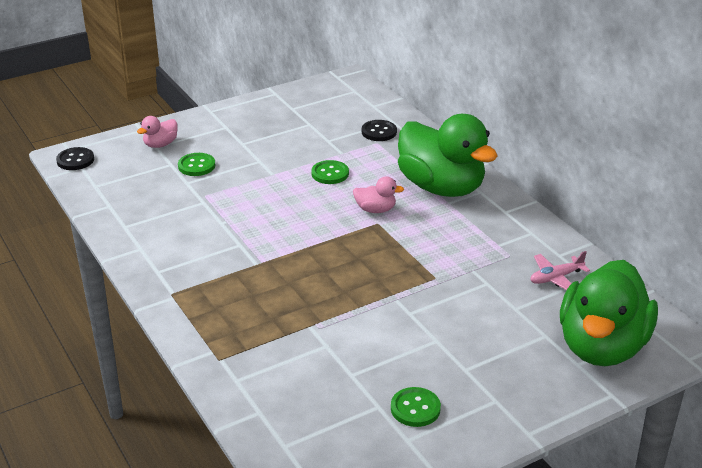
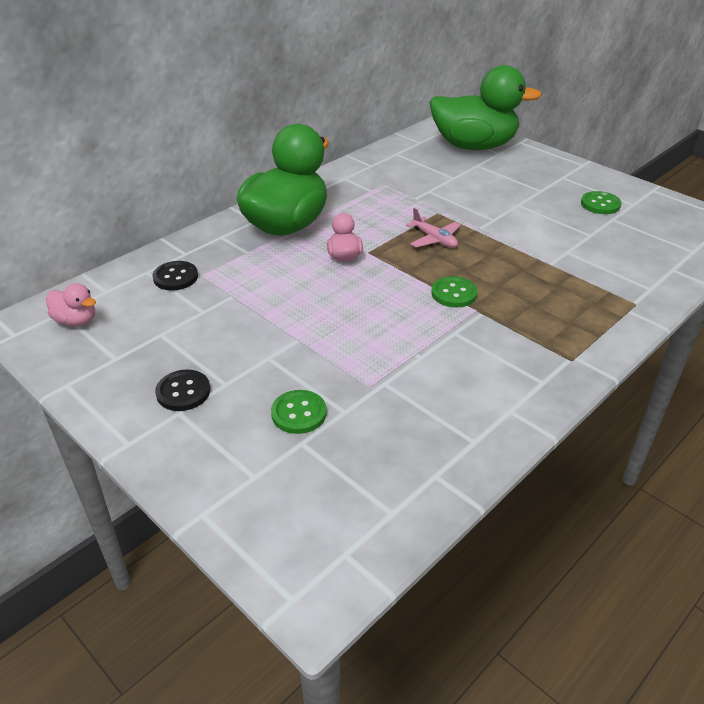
camera: 105 degrees left, 5 degrees up
black button [56,147,94,170] -> black button moved to [155,370,210,411]
pink duck [137,116,178,148] -> pink duck moved to [46,283,96,326]
green button [311,160,349,184] -> green button moved to [431,276,477,308]
pink plane [530,251,590,290] -> pink plane moved to [406,208,461,248]

